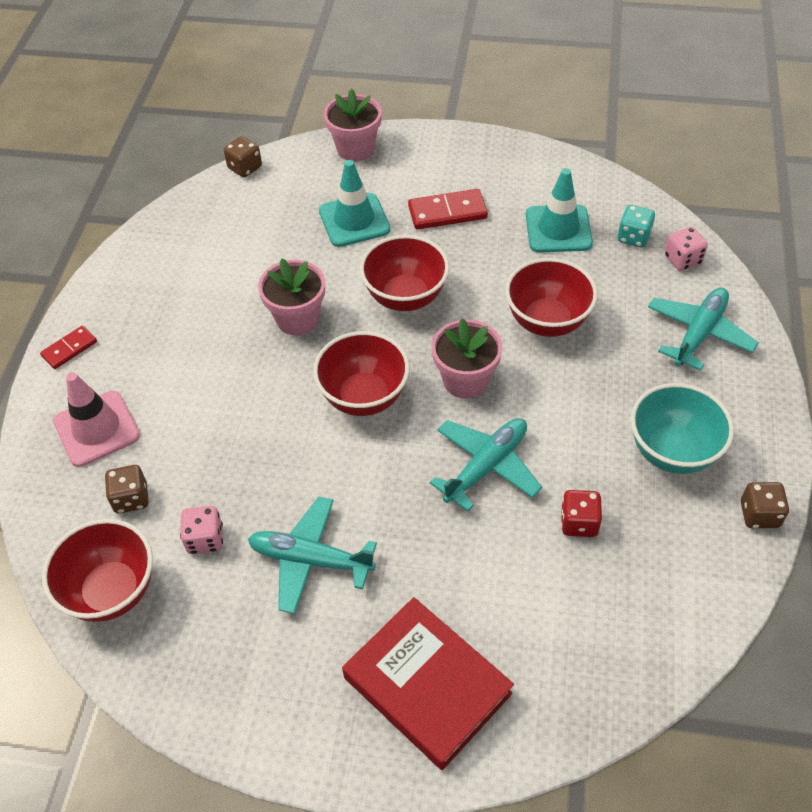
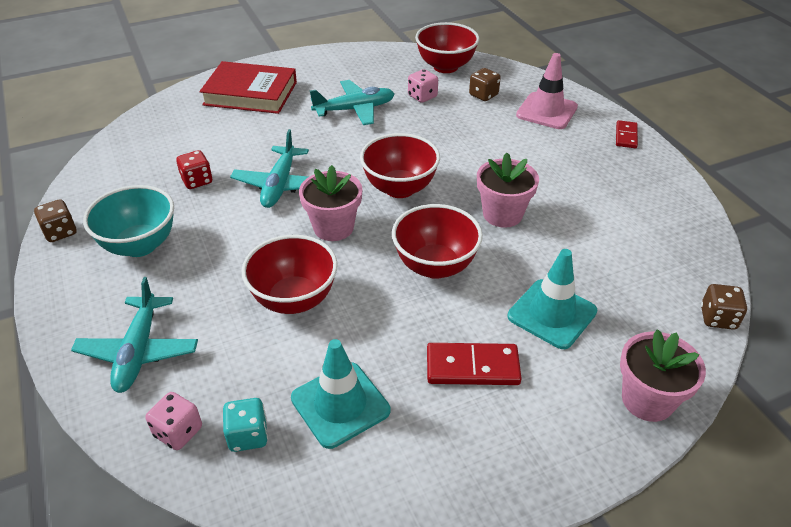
camera: 145 degrees right, 10 degrees down
red domino [408,189,488,230] -> red domino turned 45 degrees clockwise [427,343,522,385]

